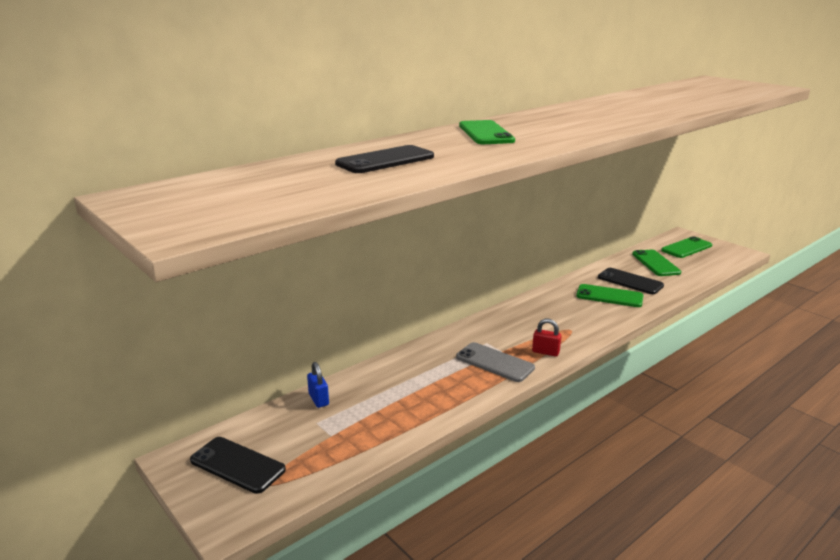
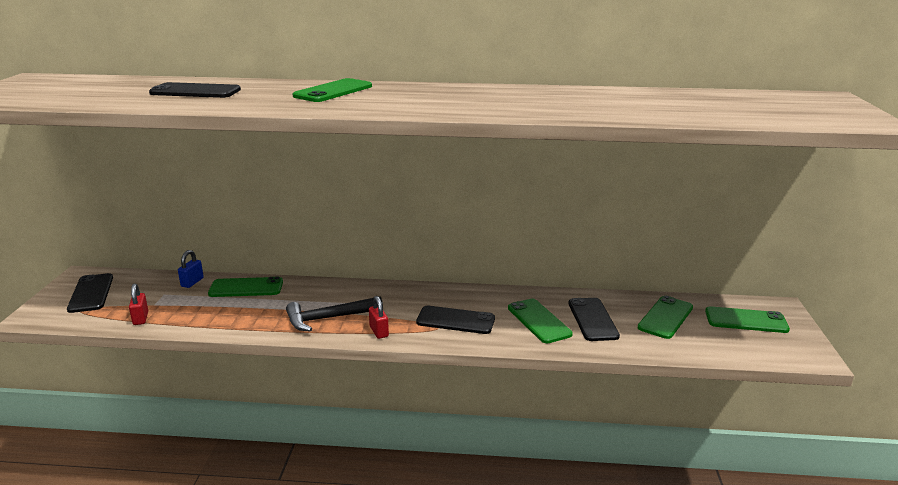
camera: 45 degrees right, 0 degrees up
grey phone [456,342,535,382] -> black hammer [286,296,383,332]
none -> red padlock [129,283,148,325]
none -> green phone [208,277,283,297]
none -> black phone [416,306,495,334]

